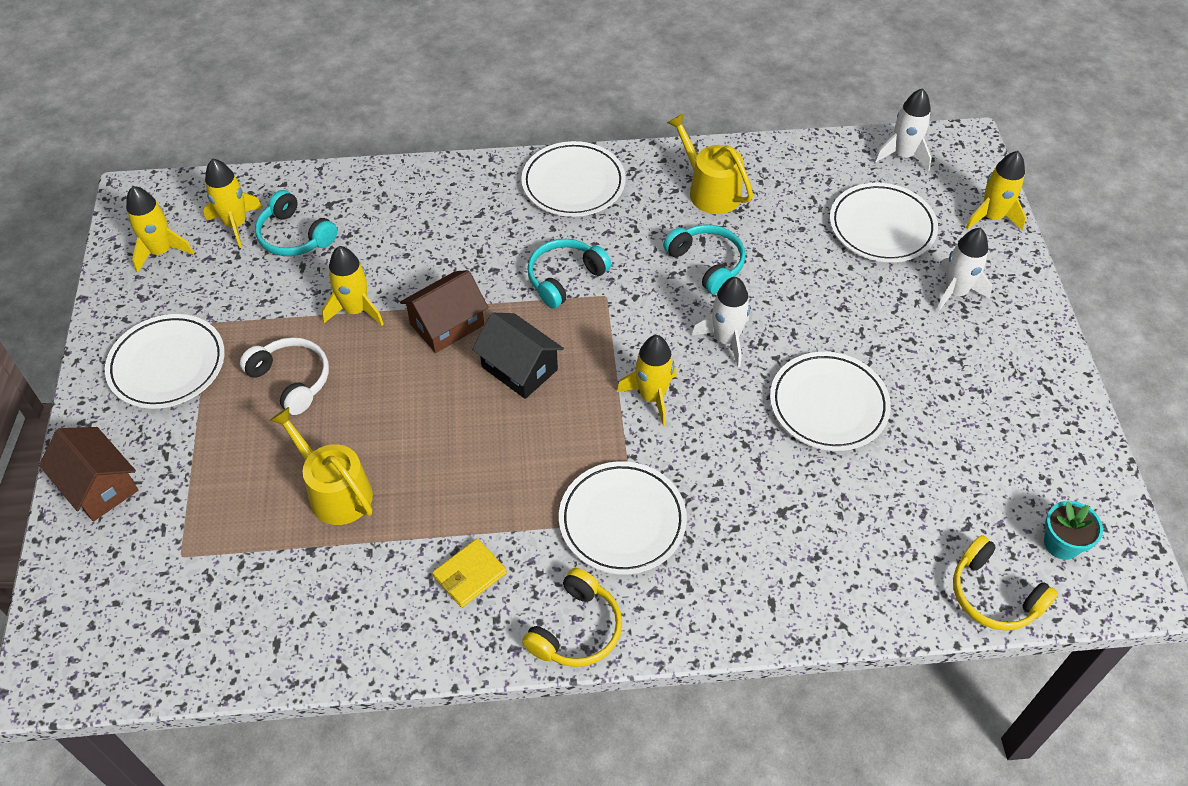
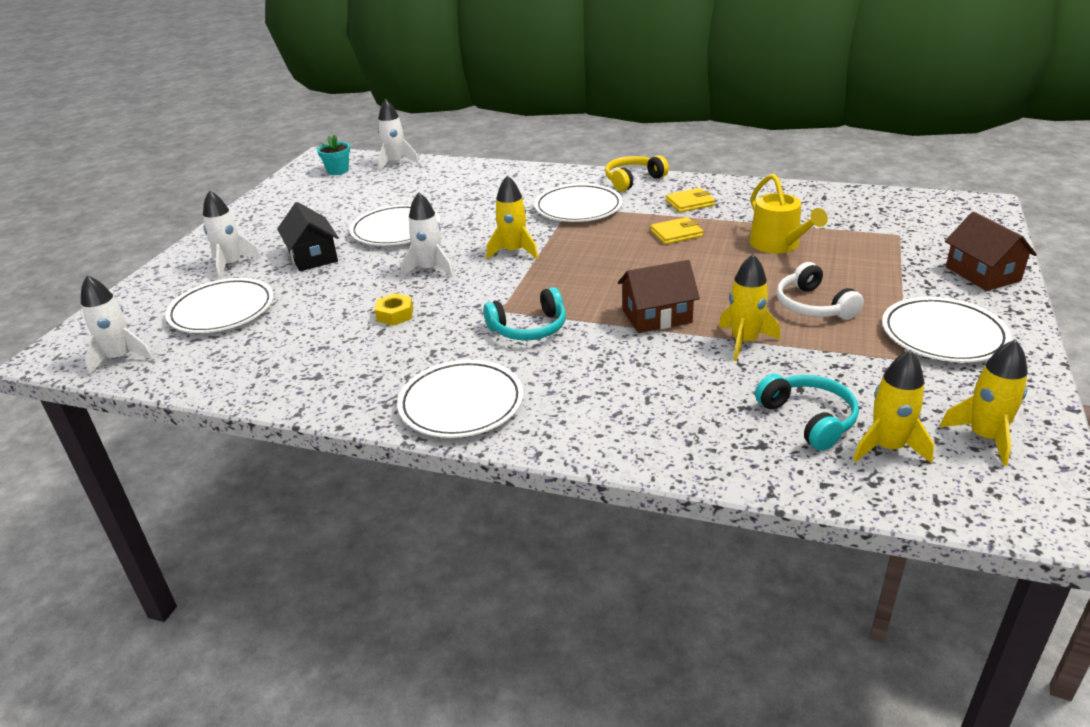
camera: 155 degrees left, 20 degrees down
black house [472,313,564,399] -> black house moved to [277,202,339,271]
turquoise headphones [663,225,745,294] -> yellow nut [375,293,413,326]
yellow watering can [667,113,753,214] -> none
yellow headphones [953,535,1058,631] -> white rocket [378,99,419,171]
yellow rocket [966,151,1026,231] -> none
none -> yellow wallet [650,217,703,244]

